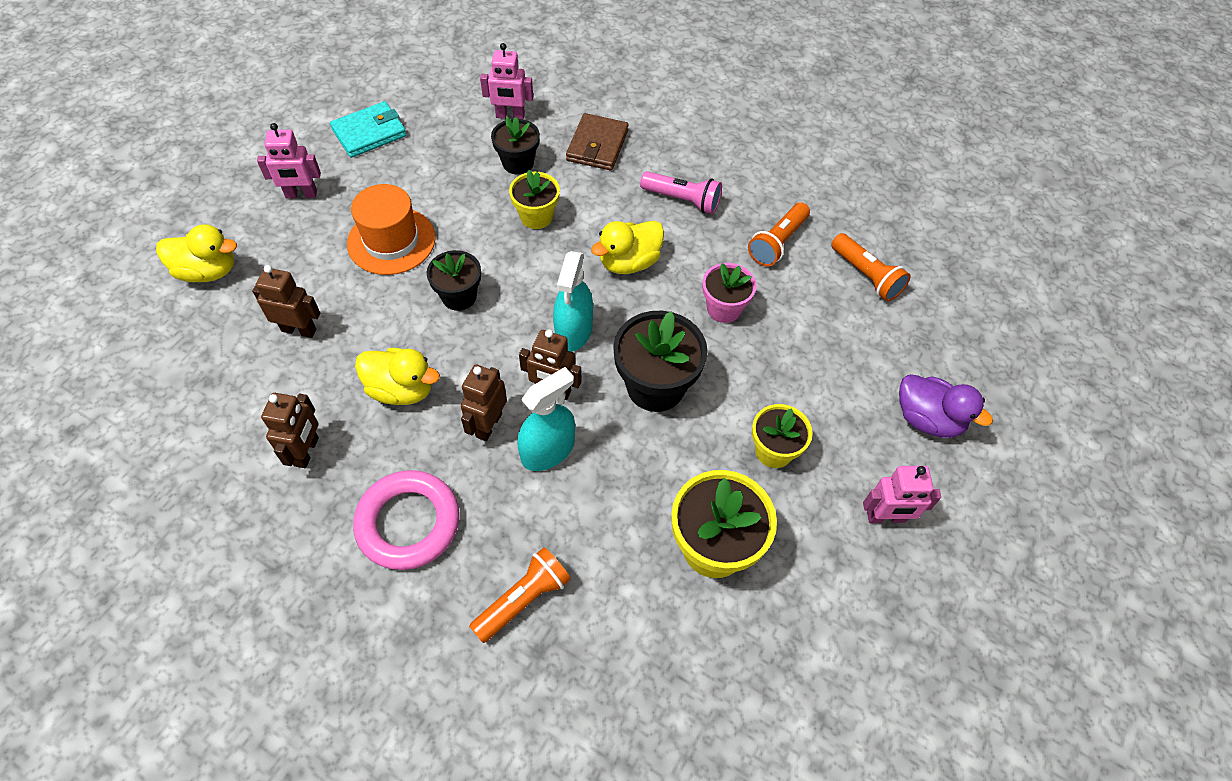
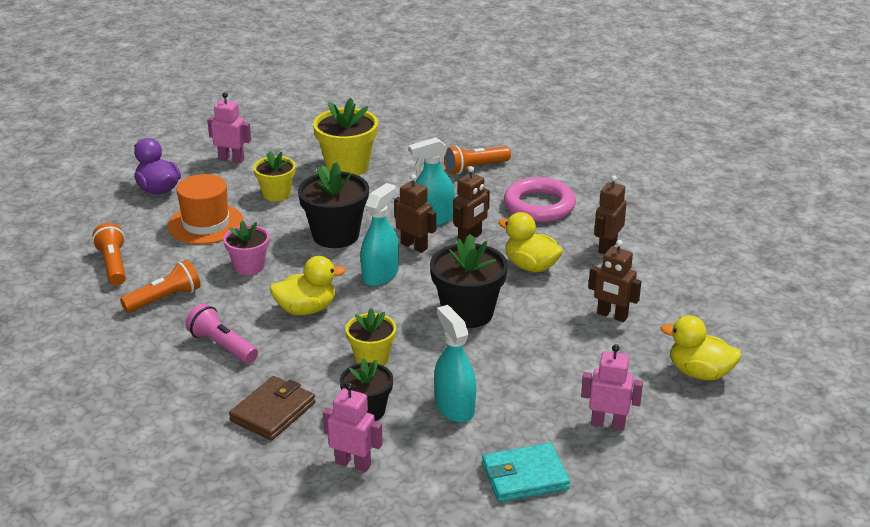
camera: 160 degrees left, 25 degrees down
orange hat [347,184,435,275] -> orange hat moved to [168,174,244,244]
black flower pot [426,250,481,311] -> black flower pot [430,234,508,328], size x1.60
none -> turquoise spray bottle [434,305,476,423]

